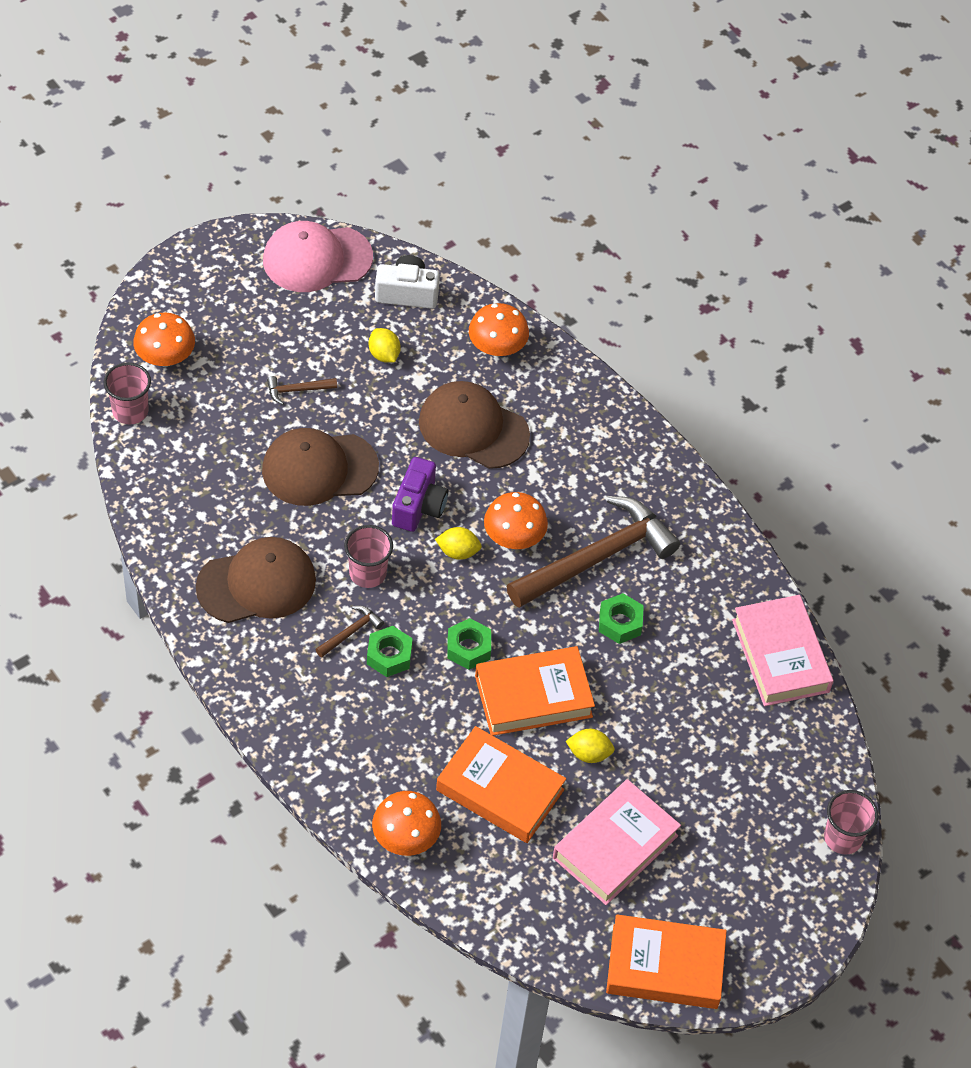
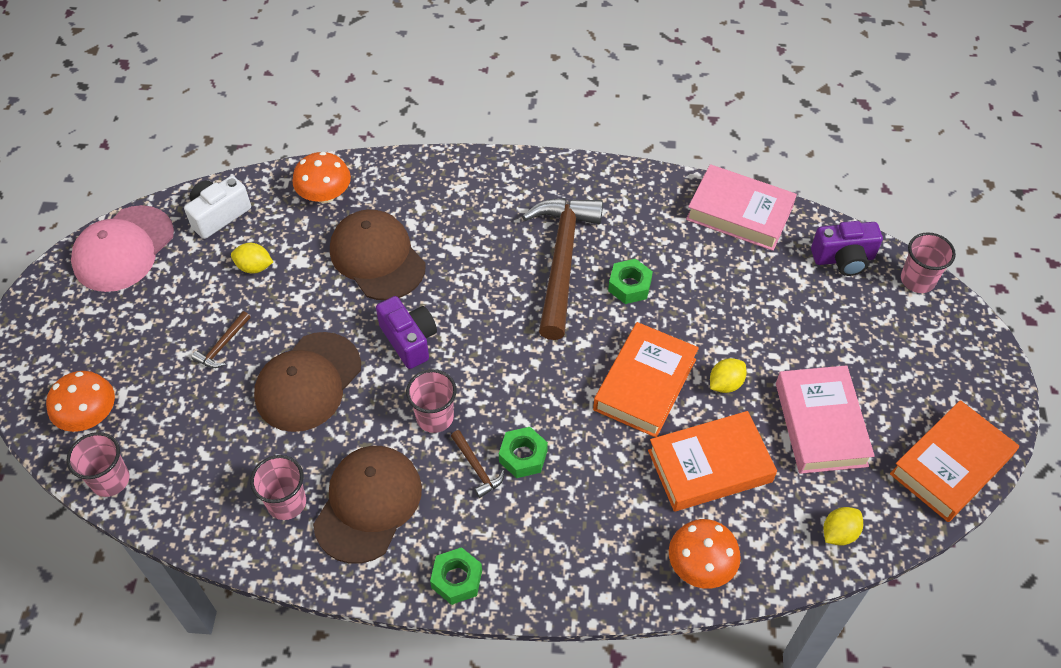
camera: 45 degrees left, 0 degrees up
brown hammer [315,606,384,658] -> brown hammer turned 150 degrees clockwise [451,430,505,498]
brown cap [419,381,530,469] -> brown cap turned 75 degrees clockwise [330,210,426,300]
yellow lemon [435,527,482,560] -> yellow lemon moved to [824,507,863,545]
green nut [448,618,491,670] -> green nut moved to [430,547,482,605]
orange mushroom [484,492,548,549] -> none
none -> pink cup [250,455,306,520]
none -> purple camera [811,221,883,276]

